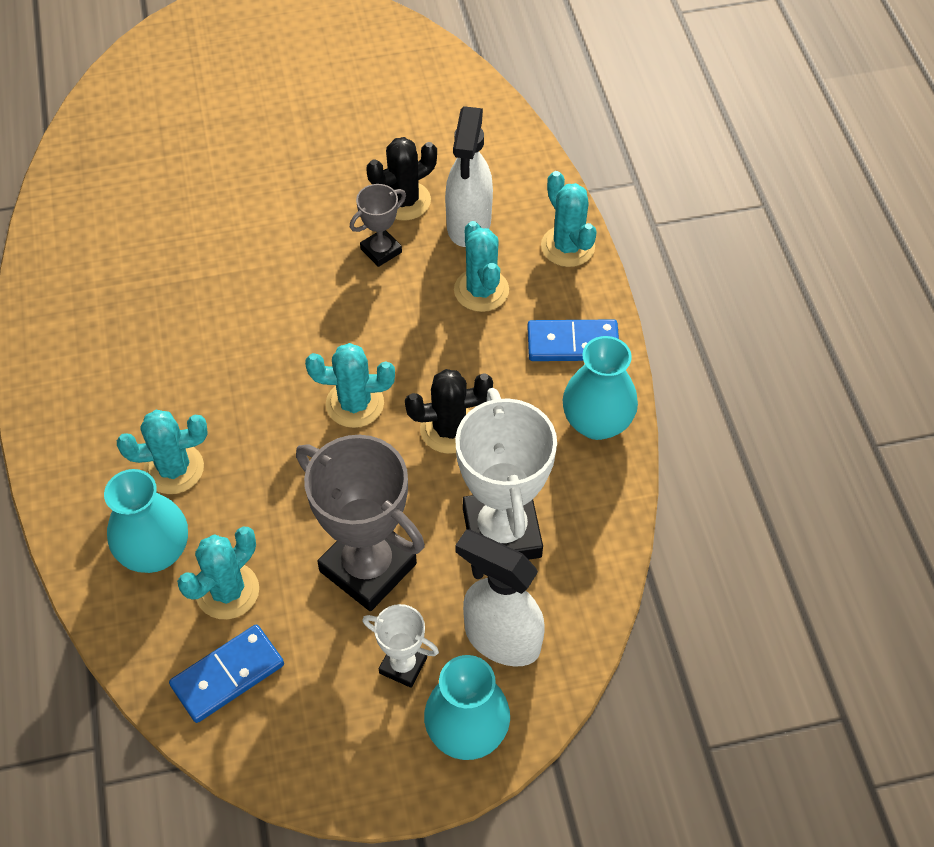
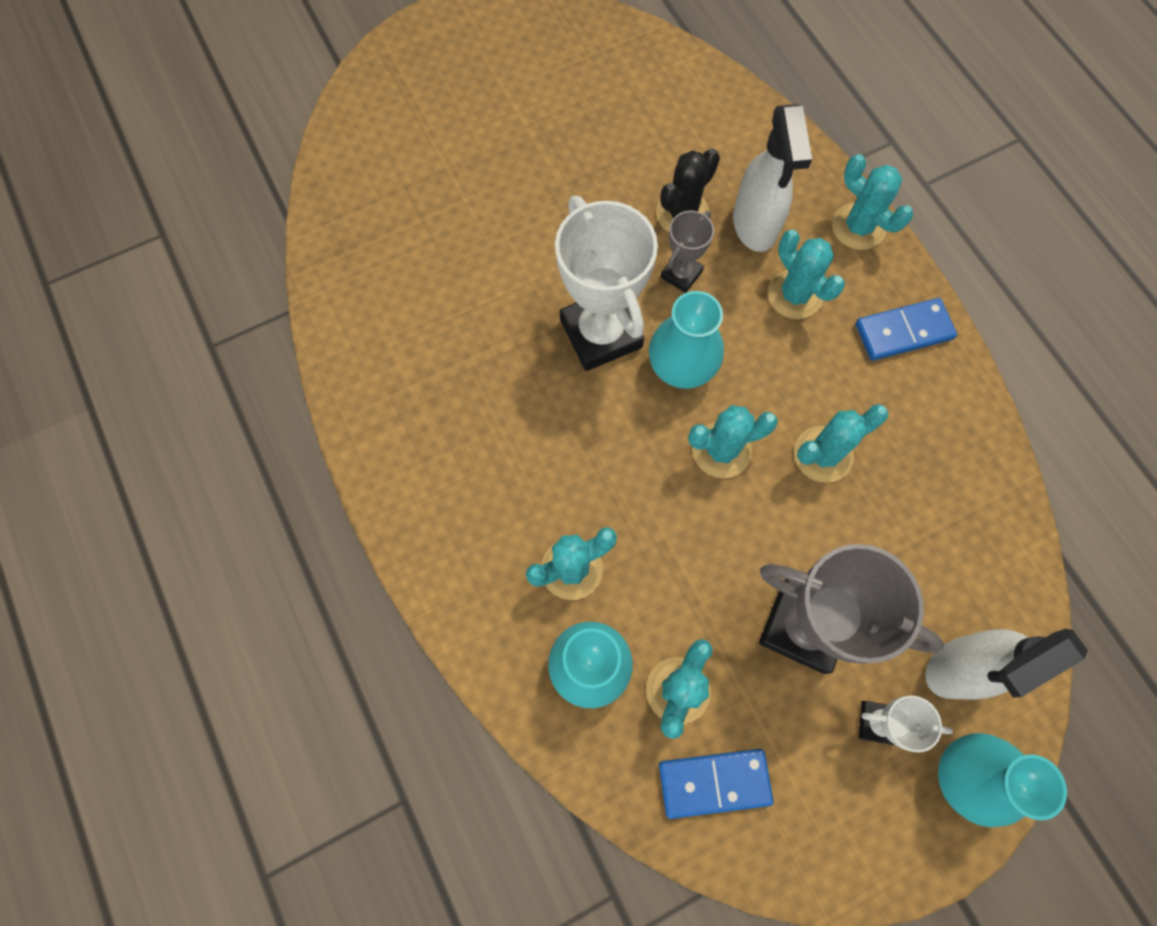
camera: 15 degrees left, 15 degrees up
blue domino [169,624,284,723] -> blue domino turned 45 degrees clockwise [659,749,774,819]
black cactus [405,369,493,454] -> turquoise cactus [794,404,888,483]
white trophy [455,388,557,560] -> white trophy moved to [555,196,658,371]
white spray bottle [455,529,545,667] -> white spray bottle turned 45 degrees counterclockwise [925,629,1088,700]
turquoise vase [562,336,638,440] -> turquoise vase moved to [649,291,724,389]

